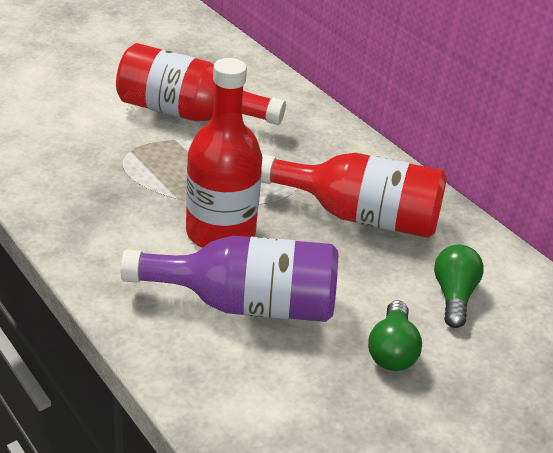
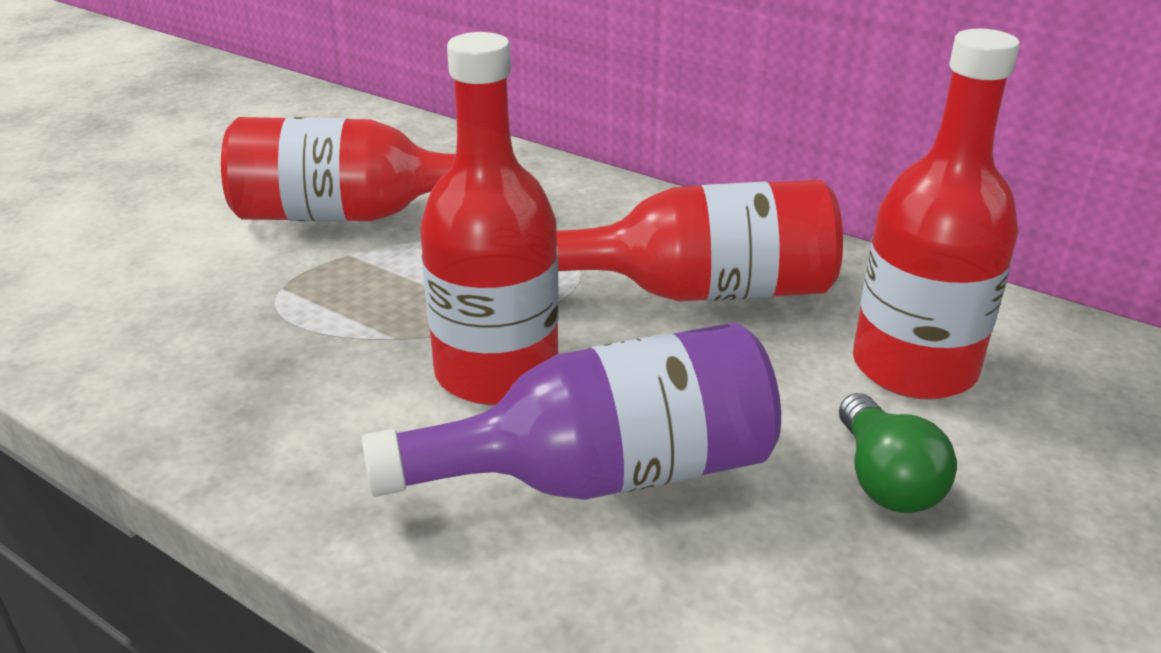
camera: 15 degrees left, 5 degrees down
green light bulb [434,245,484,328] -> red bottle [853,29,1020,400]

